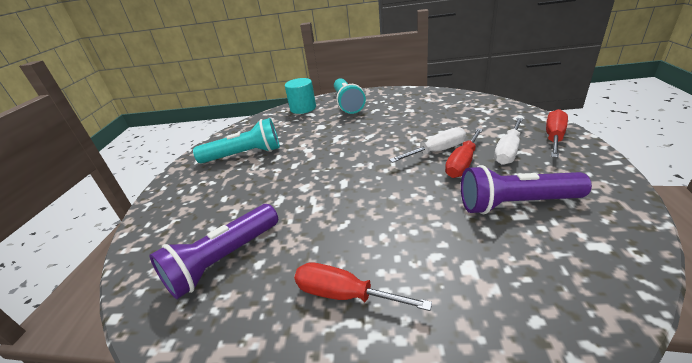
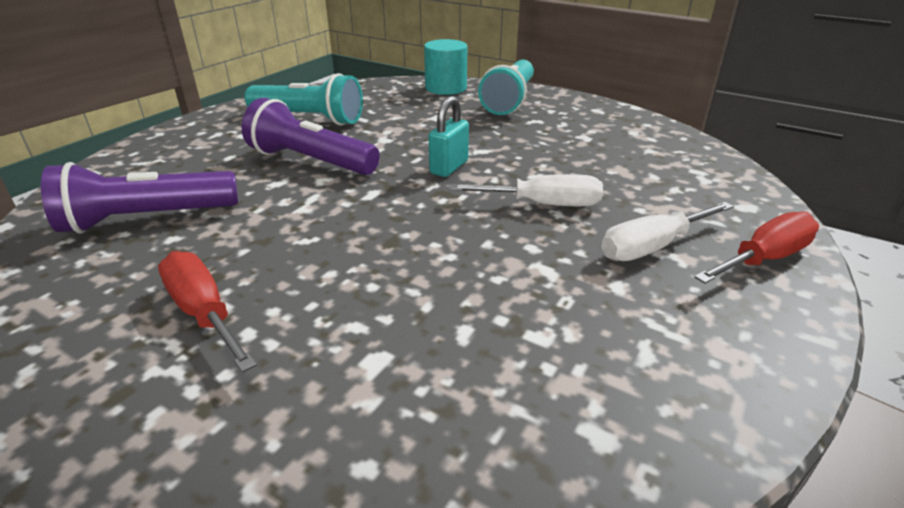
camera: 25 degrees right, 0 degrees up
red screwdriver [445,128,483,178] -> none
purple flashlight [461,165,592,214] -> purple flashlight moved to [242,98,380,175]
none -> turquoise padlock [428,96,469,177]

